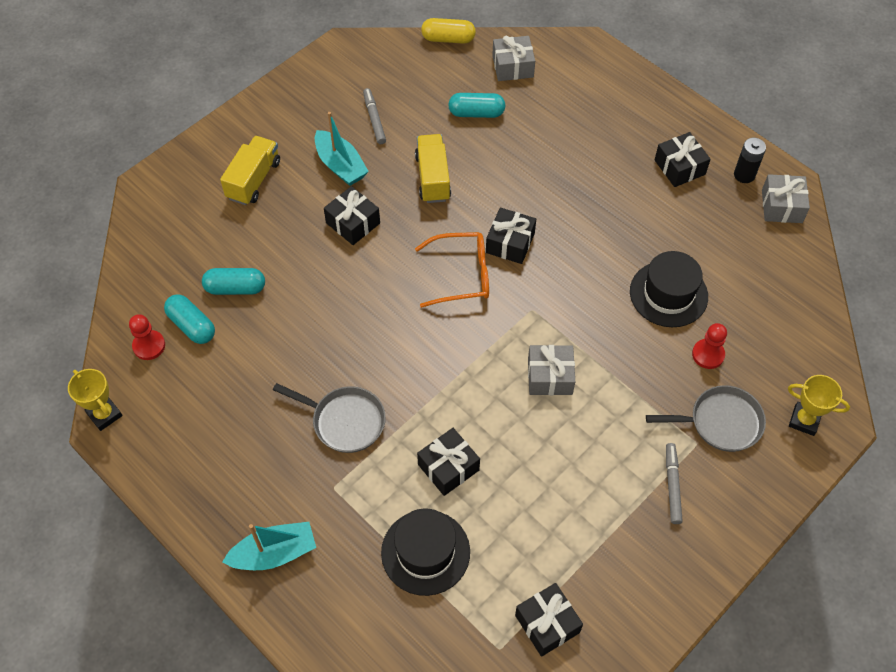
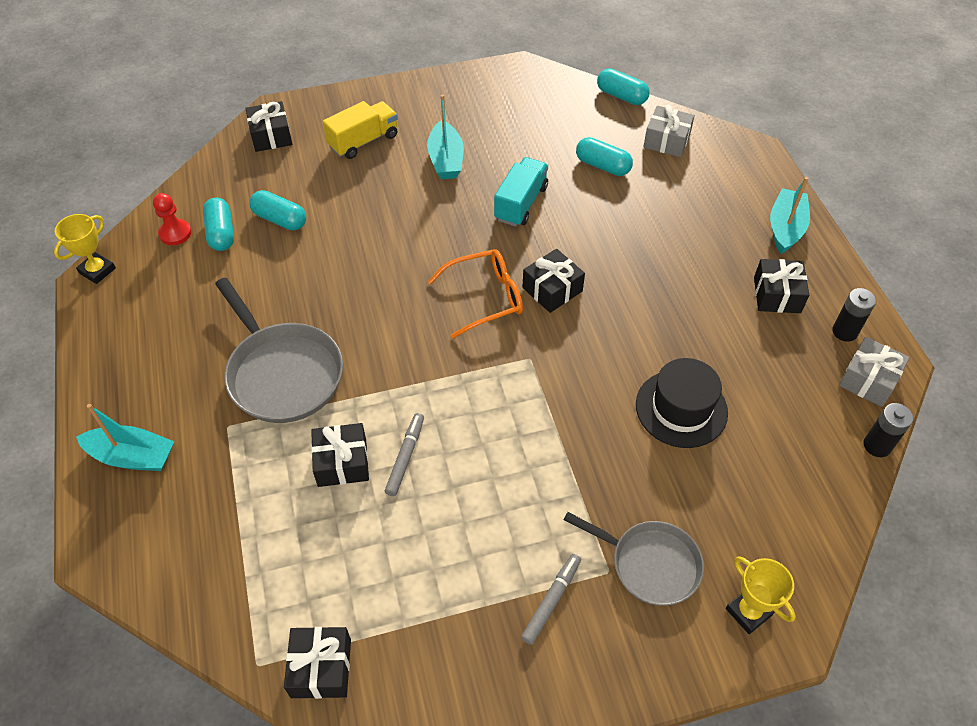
camera: 30 degrees right, 5 degrees down
yellow trophy [68,369,122,431] -> yellow trophy turned 45 degrees clockwise [54,214,116,284]
grey pan [273,383,386,453] -> grey pan [215,277,343,423], size x1.50
black gift [324,186,380,245] -> black gift moved to [245,101,292,152]
grey marker [363,88,386,144] -> grey marker moved to [385,413,424,496]
black hat [381,508,470,596] -> none
yellow truck [415,134,451,203] -> turquoise truck [494,157,548,227]
orange glasses [415,232,489,308] -> orange glasses turned 45 degrees counterclockwise [428,249,523,338]
yellow capsule [421,18,476,44] -> turquoise capsule [597,68,650,105]
grey gift [528,345,575,395] -> none
red pawn [692,323,727,369] -> none
none -> turquoise boat [770,177,810,254]
none -> black battery [863,403,913,457]

